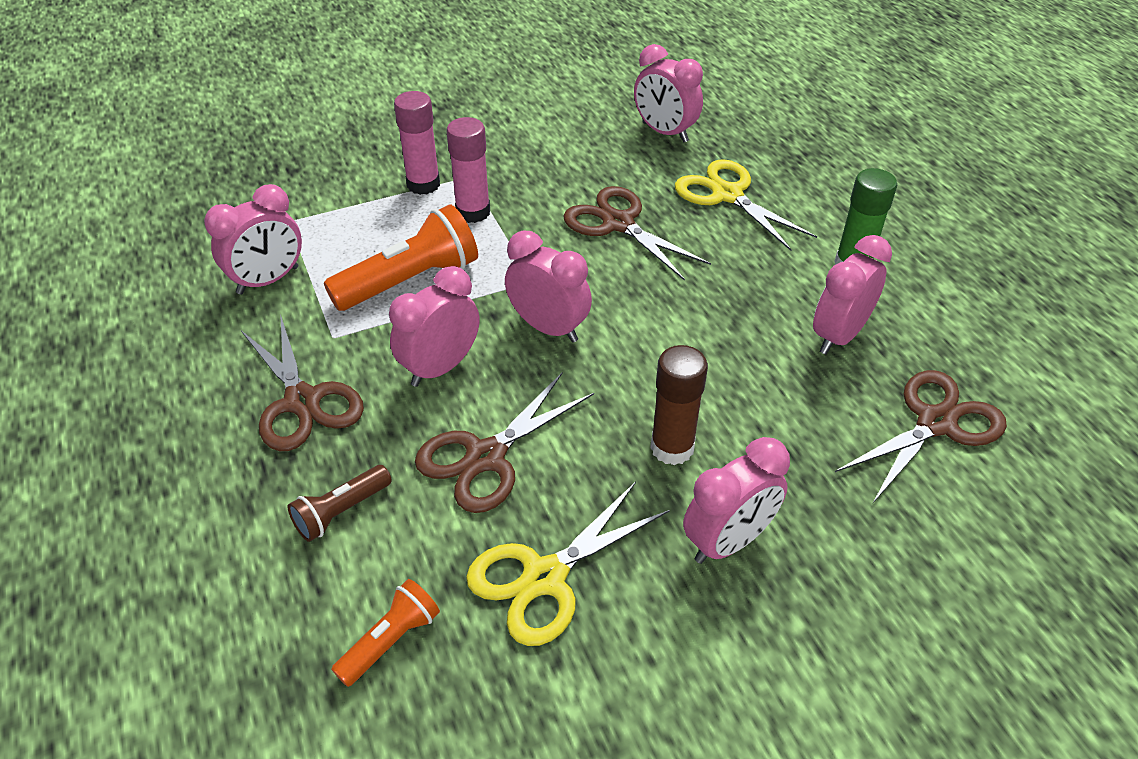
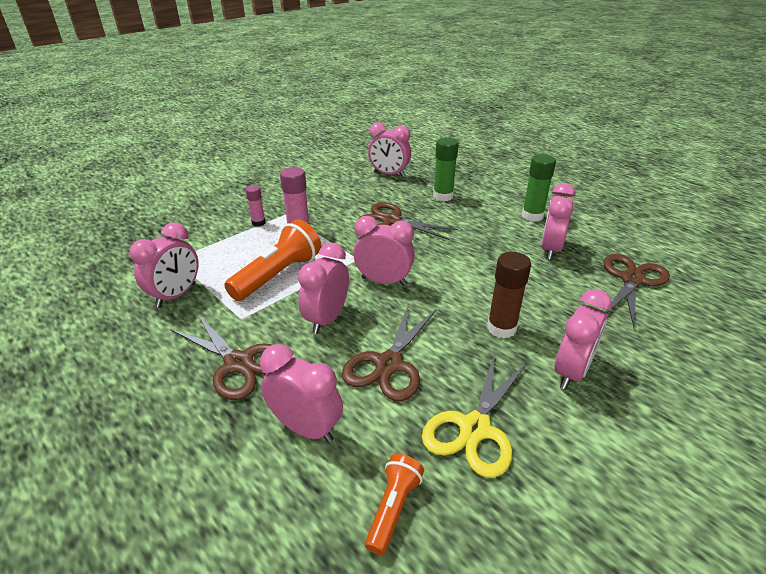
camera: 20 degrees left, 10 degrees down
brown flashlight [288,465,392,542] -> pink clock [260,344,343,443]
pink glue stick [394,91,440,195] -> pink glue stick [246,185,266,227], size x0.62
yellow scissors [675,159,817,251] -> green glue stick [433,137,459,201]

